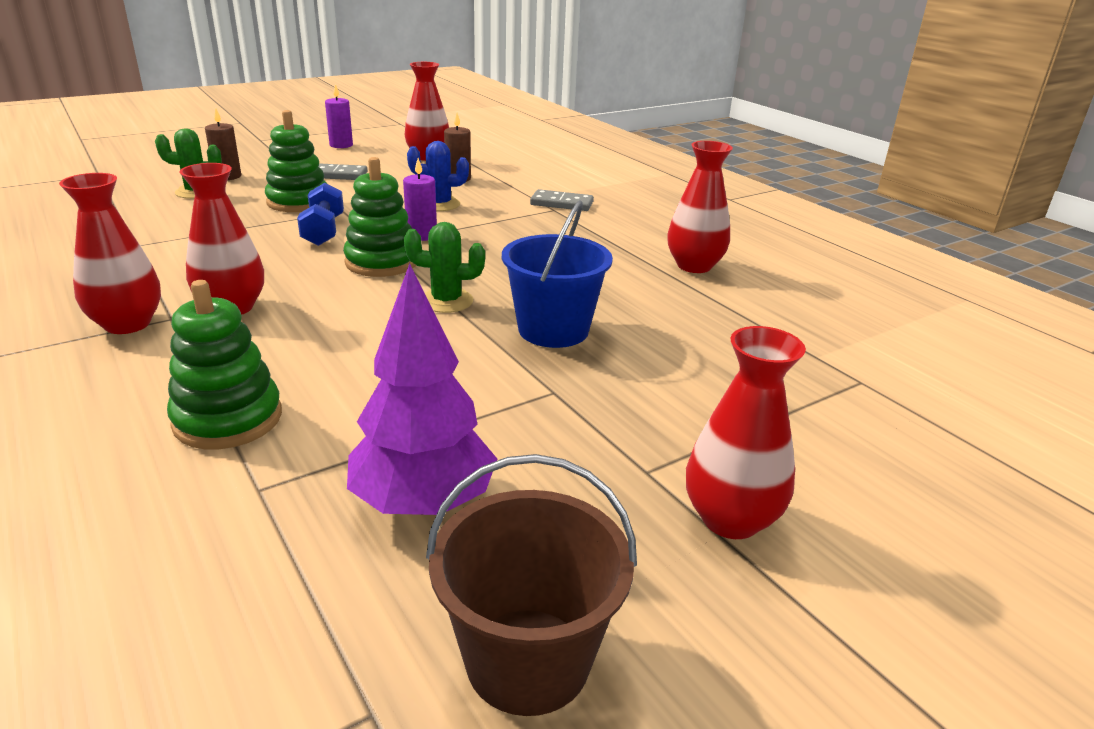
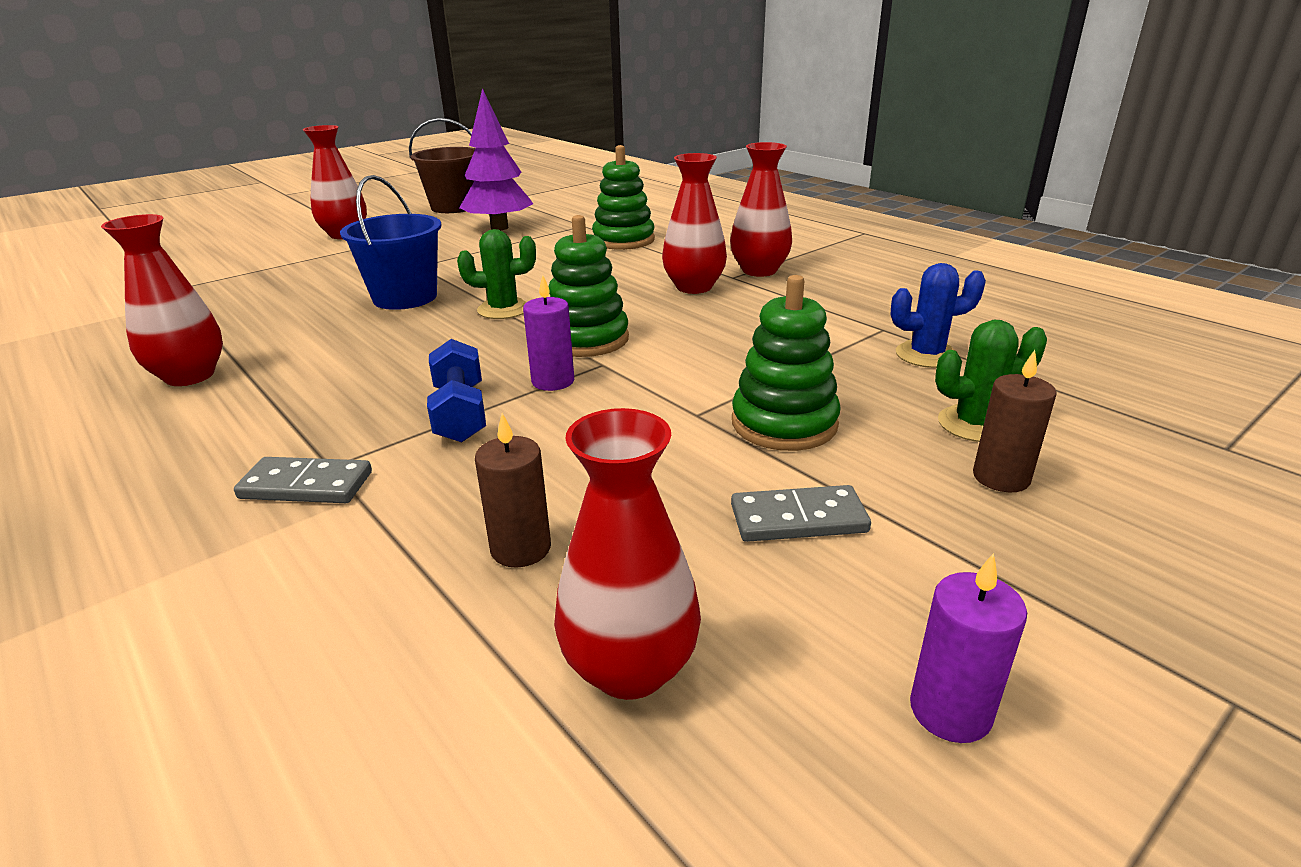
camera: 175 degrees right, 0 degrees up
blue dumbbell [297,183,344,246] -> blue dumbbell moved to [427,339,486,442]
blue cactus [407,141,469,211] -> blue cactus moved to [891,263,986,368]

